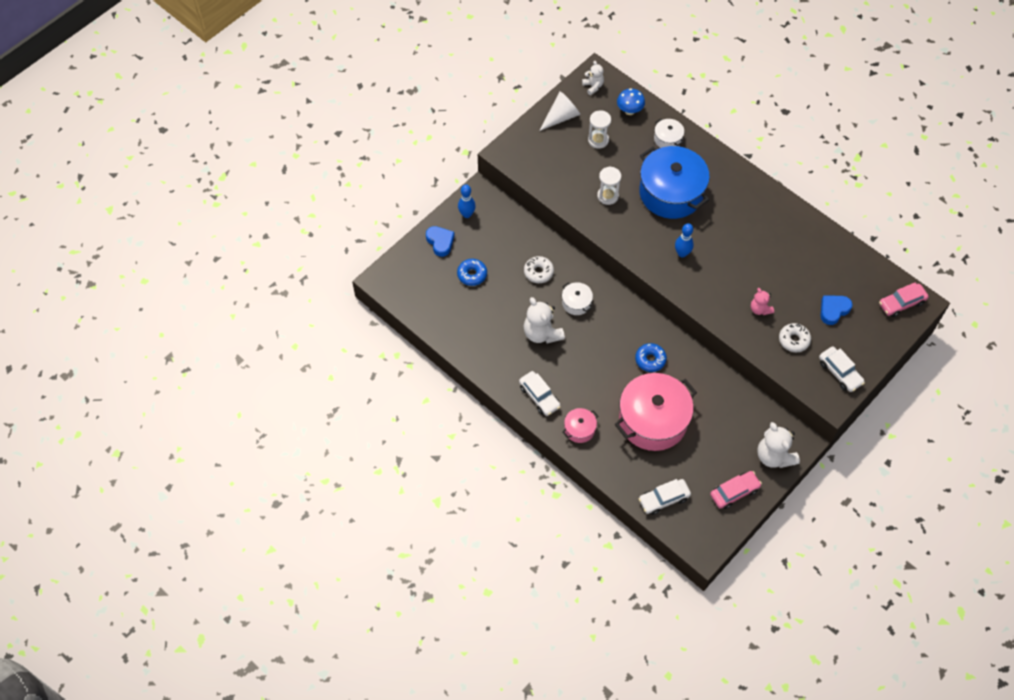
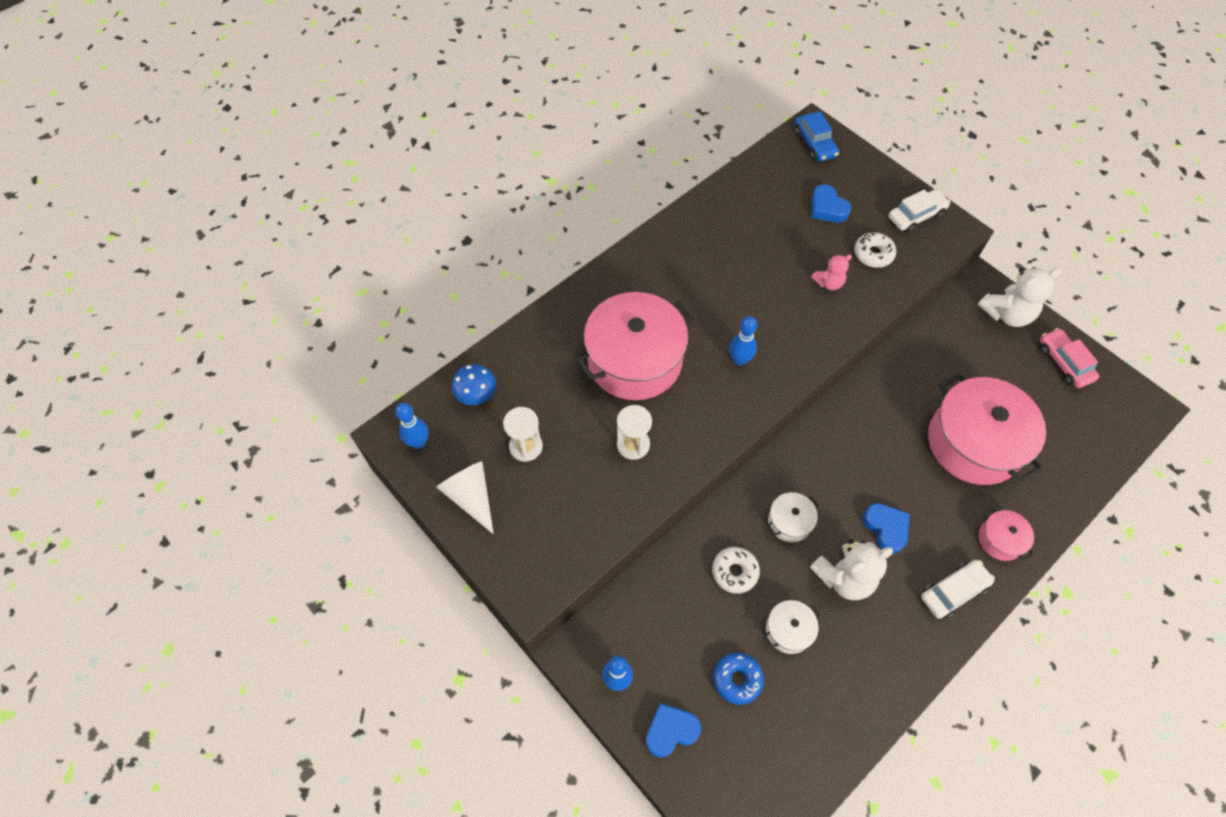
camera: 85 degrees left, 0 degrees up
white teddy bear [582,61,604,95] -> blue bowling pin [395,403,429,449]
blue donut [635,343,667,372] -> none
white car [638,479,691,515] -> none
blue pot [639,146,710,219] -> pink pot [576,292,694,400]
white pot [654,119,684,148] -> white pot moved to [764,600,821,654]
pink car [879,282,929,317] -> blue car [795,112,839,161]
none -> blue heart [863,503,910,554]

